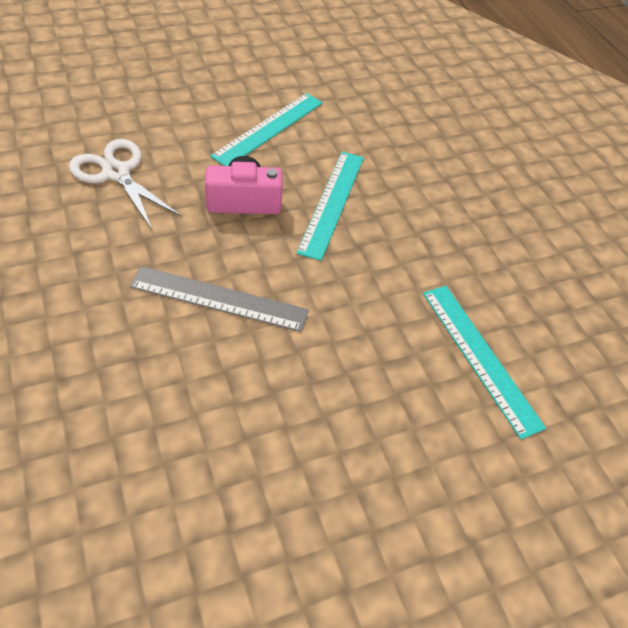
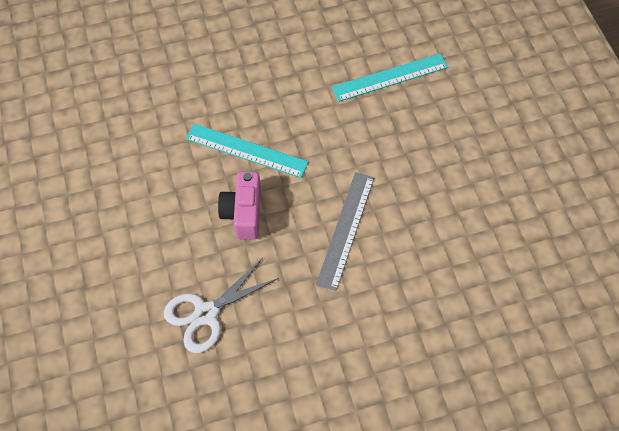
camera: 80 degrees left, 10 degrees up
turquoise ruler [210,93,323,166] -> none

